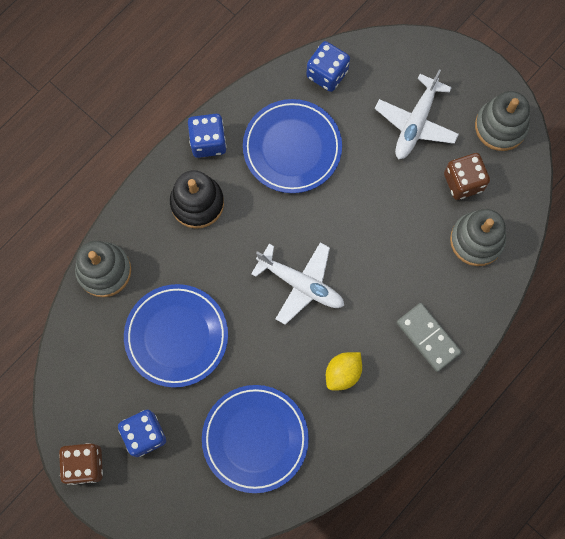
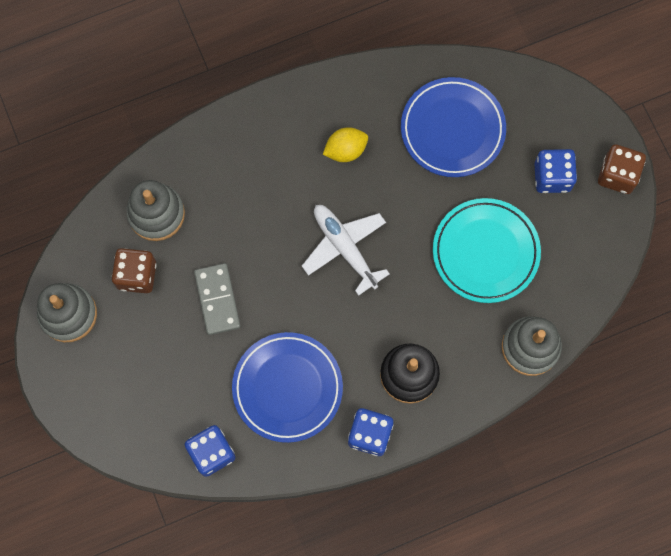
camera: 155 degrees left, 0 degrees up
blue plate [124,284,228,388] -> turquoise plate [433,198,541,303]
white plane [375,69,459,159] -> none
grey domino [397,303,462,372] -> grey domino moved to [194,263,240,335]

